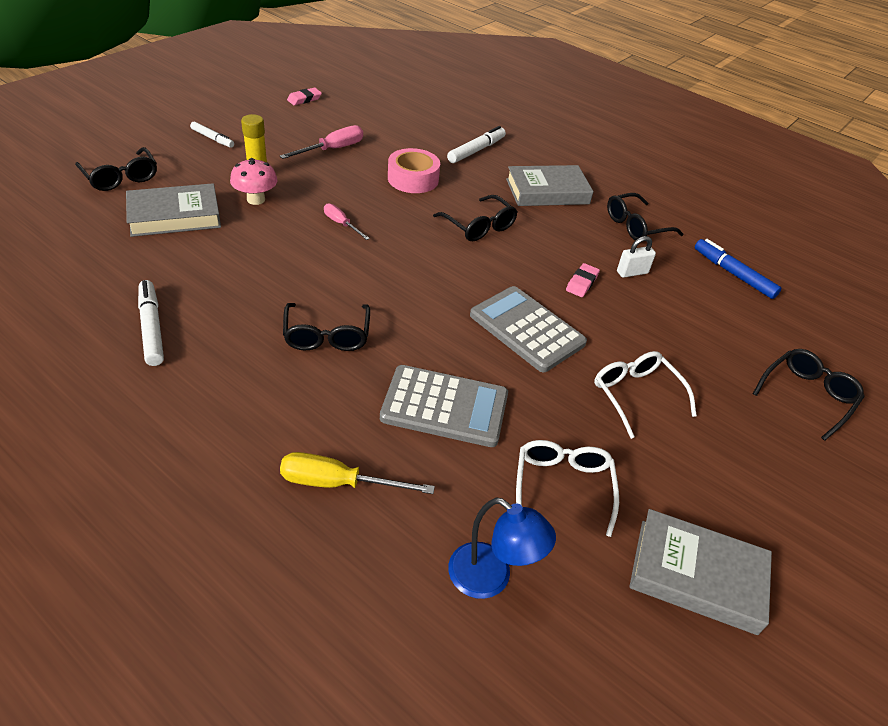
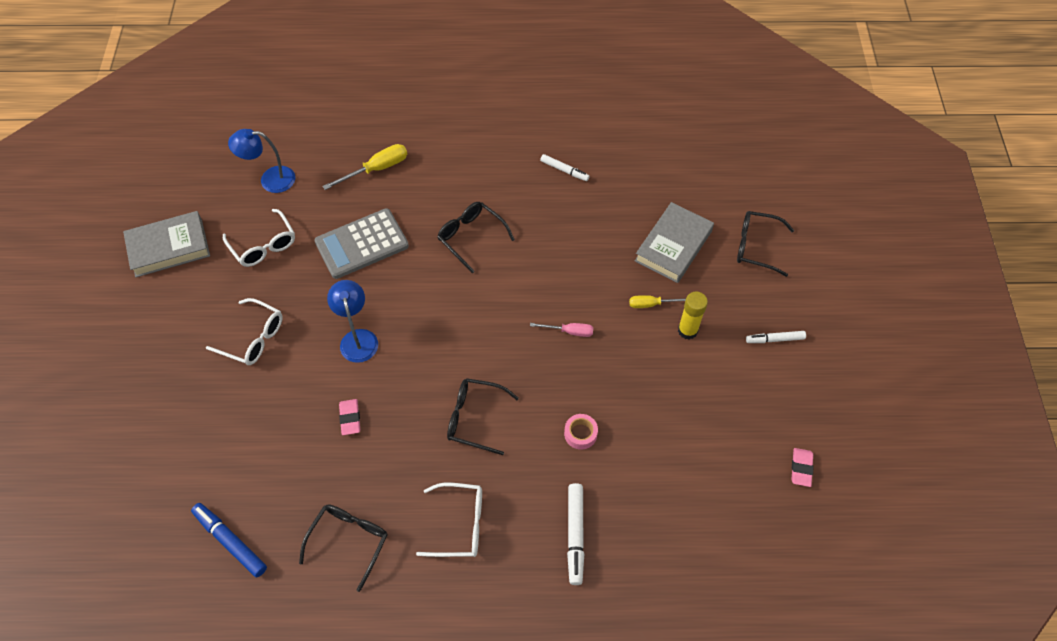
camera: 145 degrees right, 15 degrees up
white marker [138,280,164,366] -> white marker [540,154,590,181], size x0.66
pink mushroom [230,158,278,205] -> yellow screwdriver [629,295,686,308]
pink screwdriver [280,125,363,159] -> none
pink tape [388,148,440,193] -> pink tape [564,414,598,450], size x0.59
grey calculator [470,286,587,372] -> blue lamp [327,280,378,363]
grey book [506,165,594,206] -> white glasses [416,483,482,557]
white padlock [617,236,656,278] -> none
blue marker [695,239,781,299] -> blue marker turned 150 degrees counterclockwise [191,503,267,577]
black glasses [753,349,865,441] -> none

